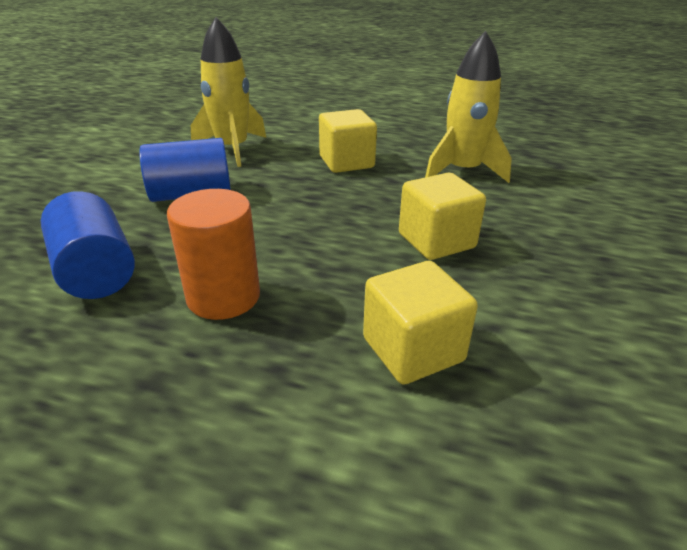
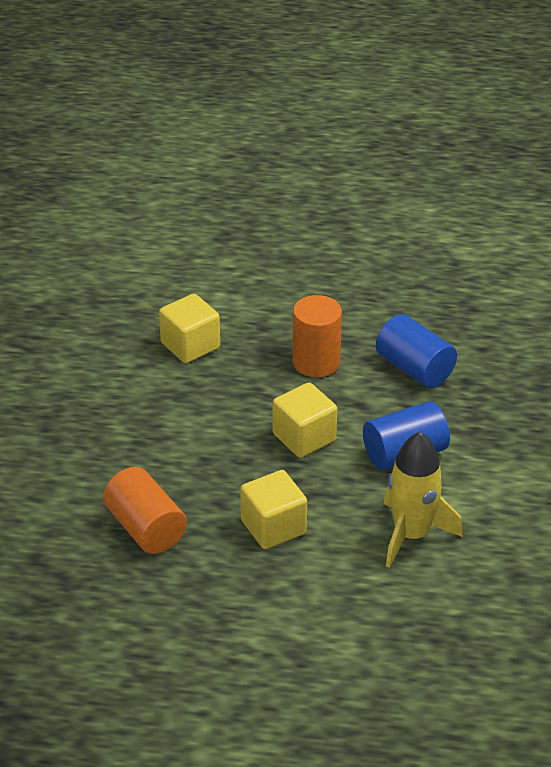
camera: 170 degrees right, 5 degrees up
yellow cube [399,173,486,260] -> yellow cube moved to [273,382,337,458]
yellow rocket [425,31,512,183] -> orange cylinder [103,467,187,554]

